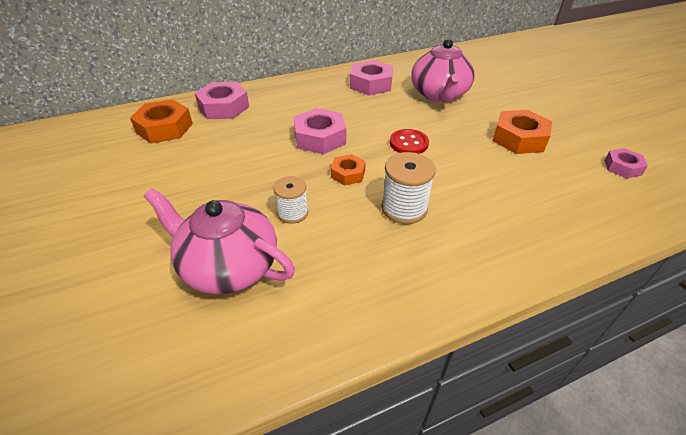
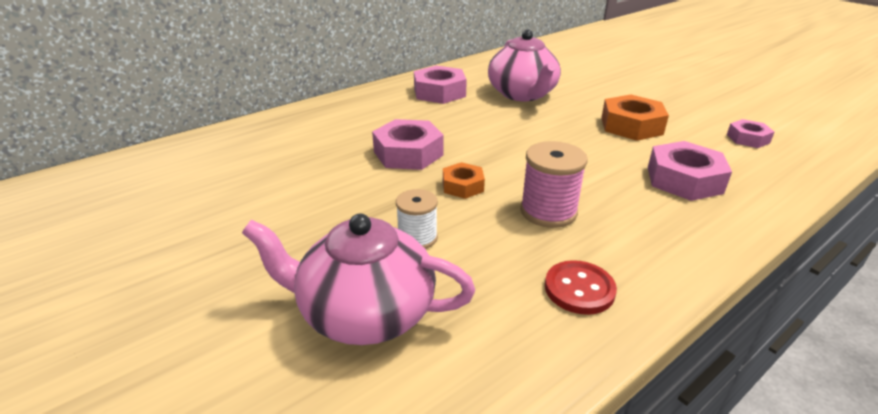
camera: 15 degrees left, 10 degrees down
orange nut [130,99,193,144] -> none
pink nut [195,82,249,119] -> pink nut moved to [648,141,732,201]
white spool [381,152,436,224] -> pink spool [520,141,588,228]
red button [390,129,429,154] -> red button moved to [545,260,617,315]

